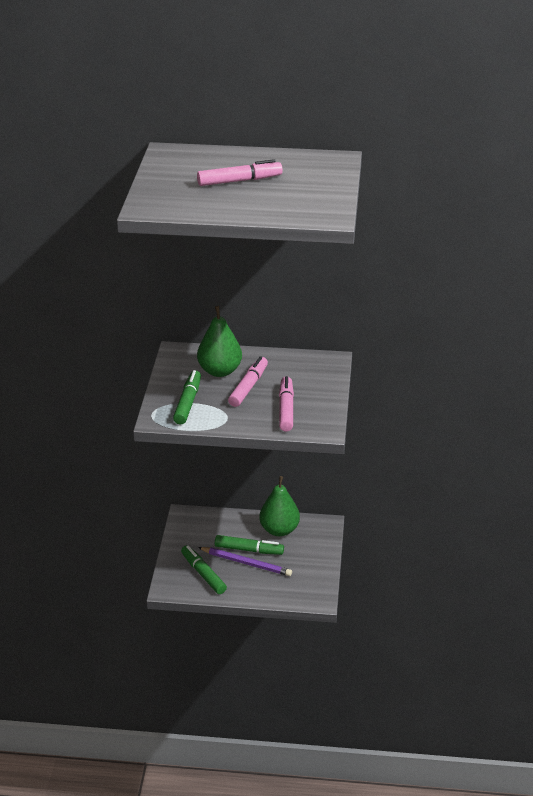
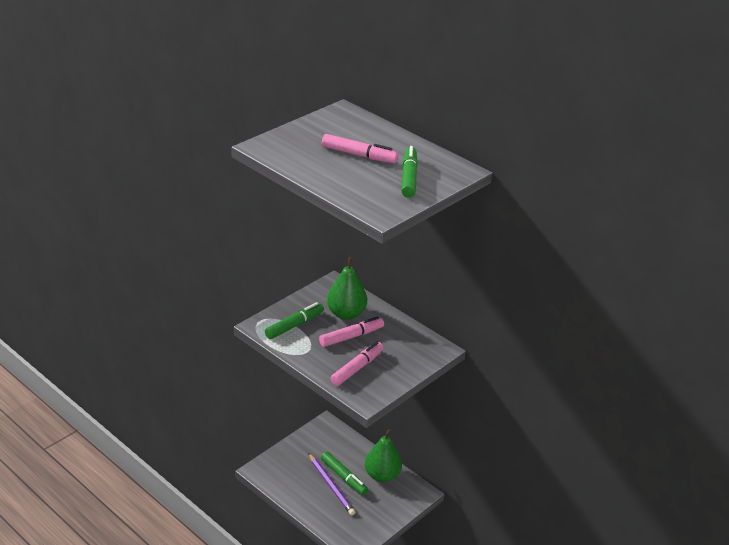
camera: 35 degrees right, 0 degrees up
green marker [181,545,227,594] -> green marker moved to [401,146,418,198]

